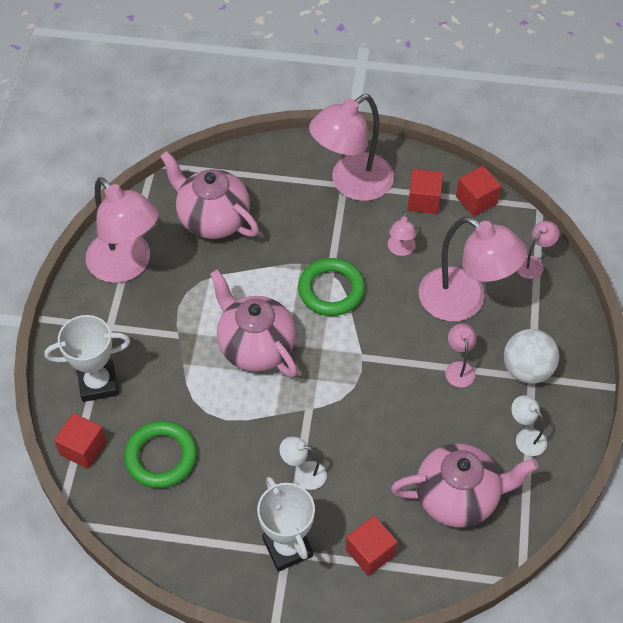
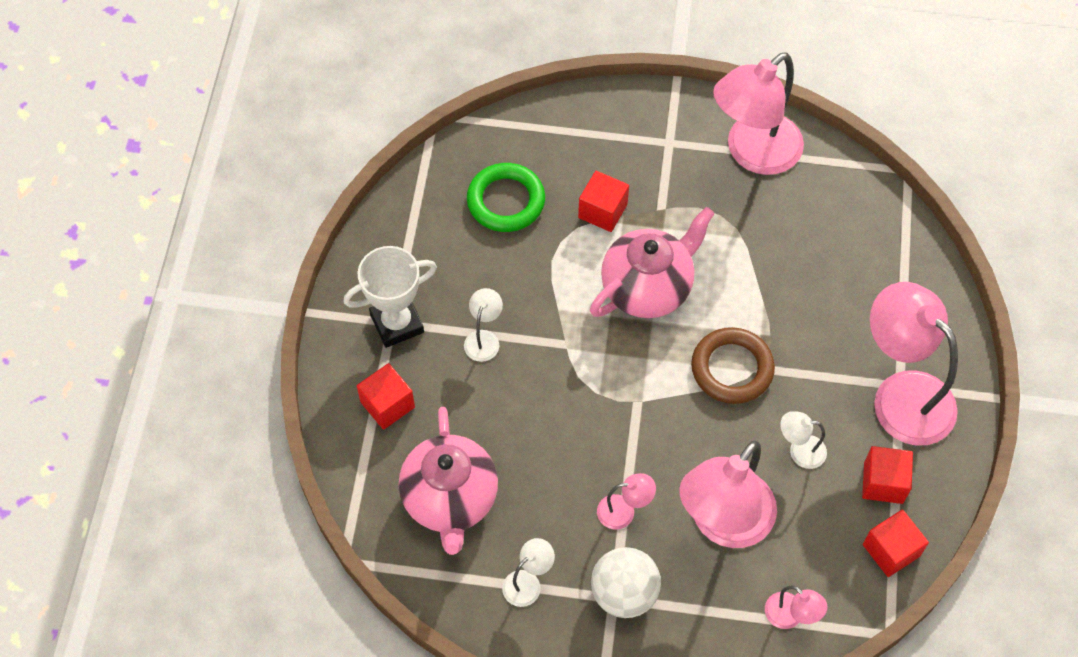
camera: 90 degrees right, 5 degrees up
white trophy [44,315,130,402] -> none
red cube [54,413,107,469] -> red cube moved to [578,171,629,232]
pink teapot [160,151,259,239] -> none
green ring [298,258,365,316] -> brown ring [691,327,775,404]
pink lamp [388,211,416,256] -> white lamp [780,411,827,469]

